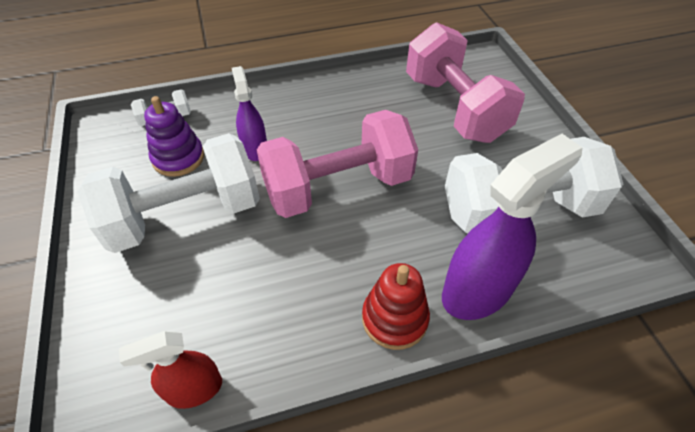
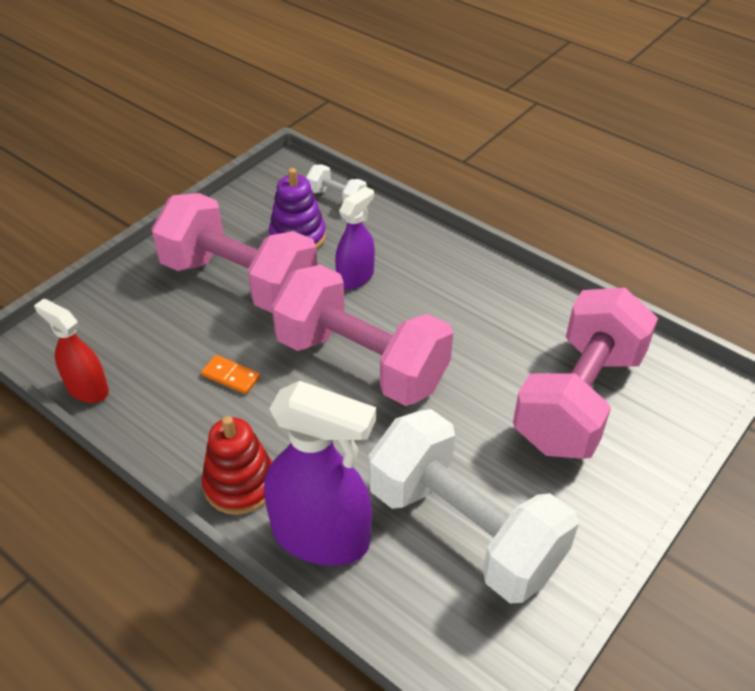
camera: 55 degrees right, 5 degrees down
white dumbbell [78,133,260,253] -> pink dumbbell [152,193,317,313]
none -> orange domino [201,355,261,394]

